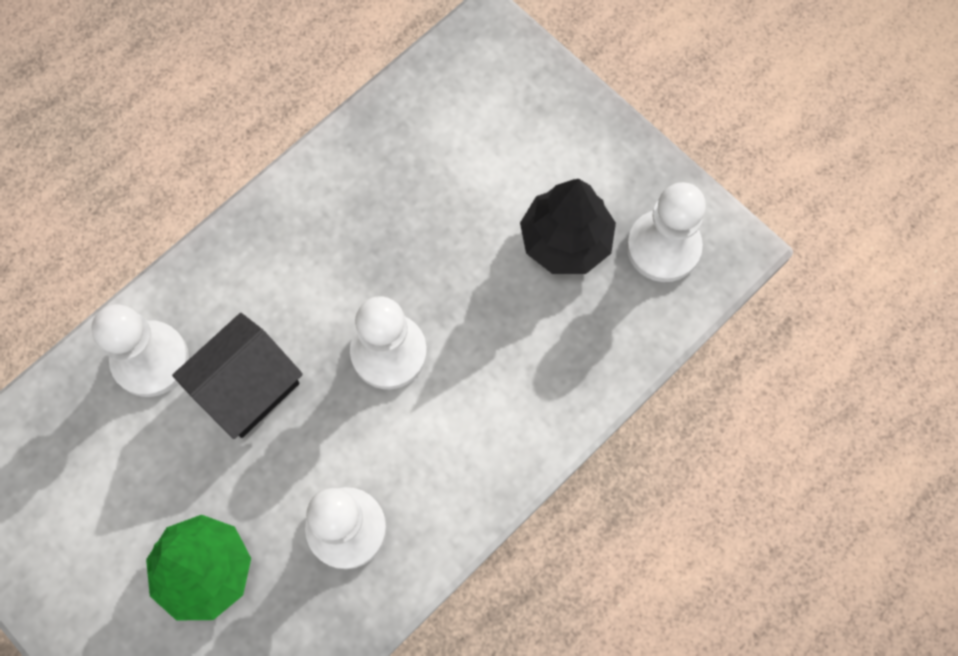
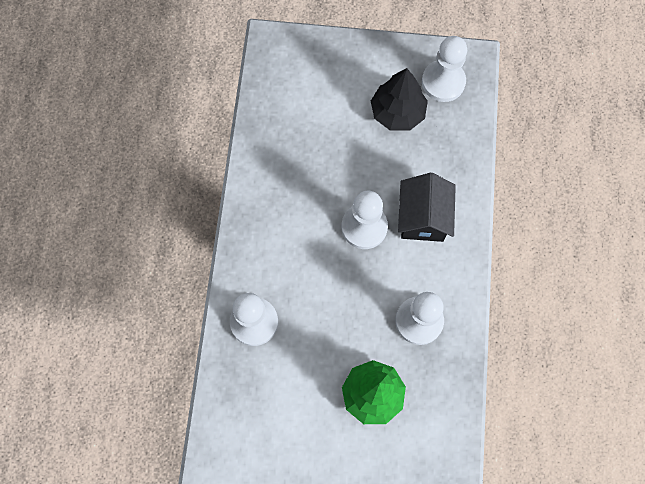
camera: 40 degrees left, 0 degrees up
black house [172,313,303,439] -> black house moved to [398,173,456,242]

